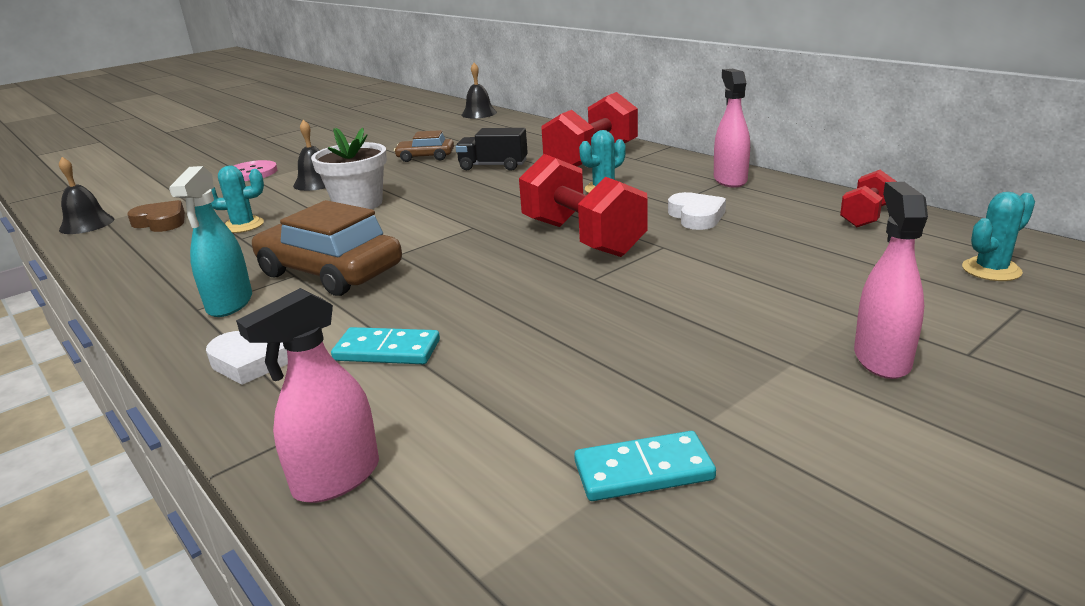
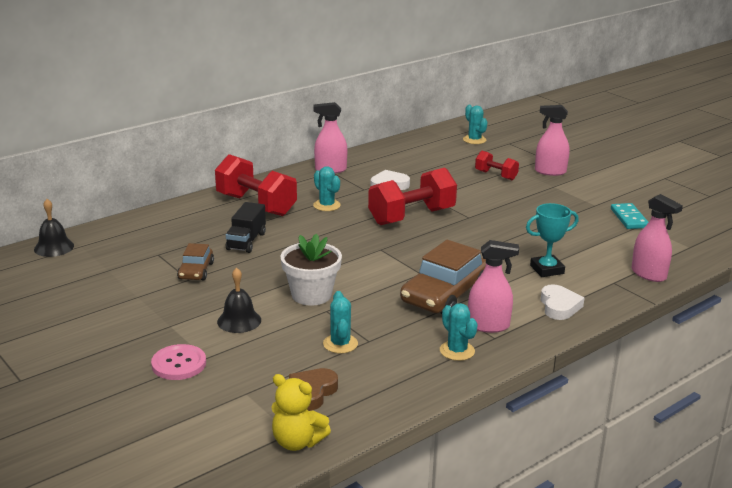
camera: 90 degrees left, 0 degrees up
black bell [59,157,114,234] -> yellow teddy bear [271,374,331,451]
turquoise spray bottle [169,166,252,317] -> pink spray bottle [468,240,519,333]
turquoise domino [331,327,440,364] -> turquoise trophy [526,203,579,277]
red dumbbell [840,170,896,227] -> red dumbbell moved to [475,151,519,180]
none -> turquoise cactus [440,303,478,361]

